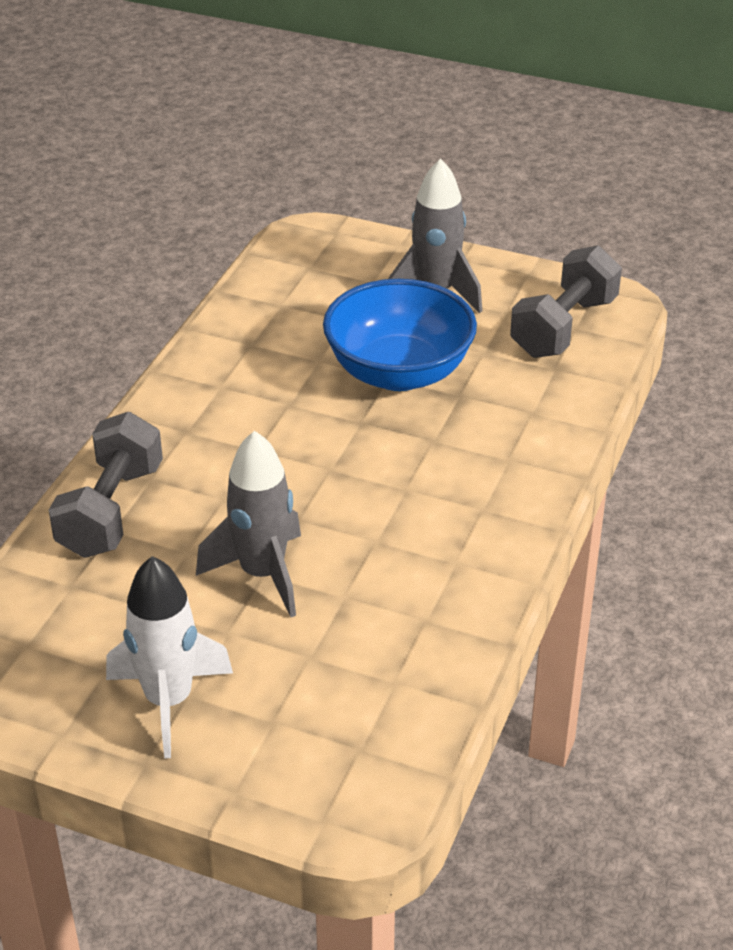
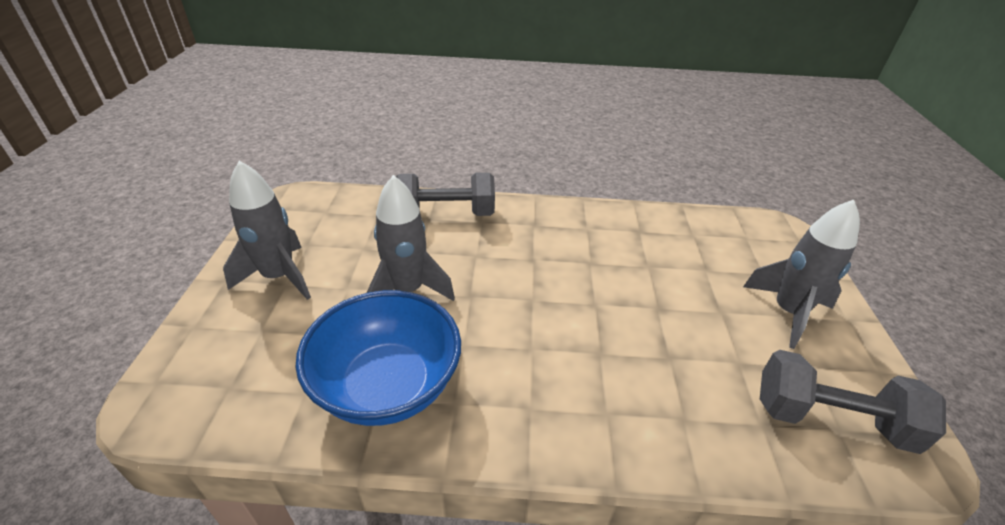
camera: 70 degrees right, 0 degrees up
white rocket [106,556,233,759] -> grey rocket [223,161,311,300]
blue bowl [323,279,477,391] -> blue bowl moved to [296,290,461,426]

